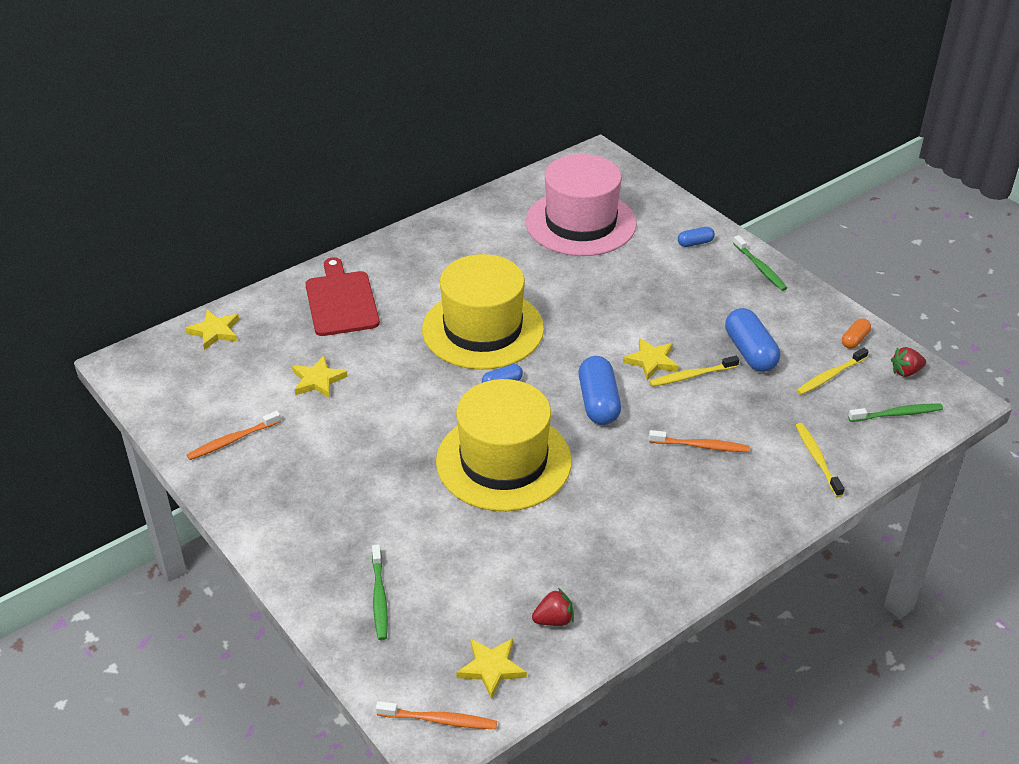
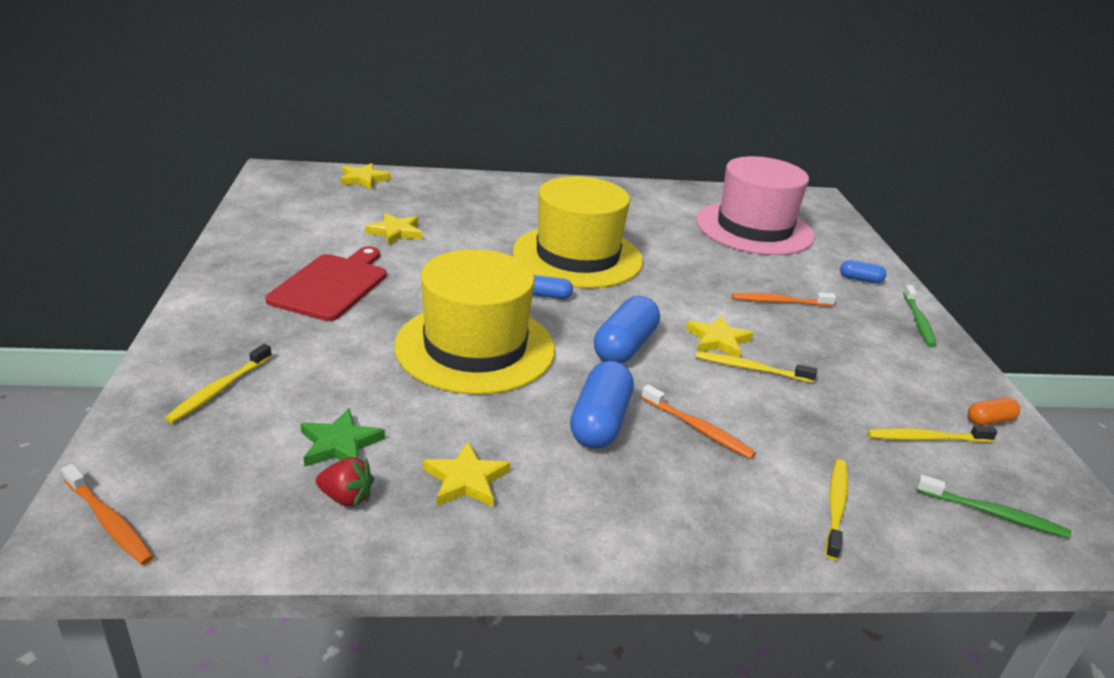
camera: 30 degrees right, 10 degrees down
orange toothbrush [187,411,281,460] -> orange toothbrush moved to [732,293,836,306]
red cutting board [305,257,380,336] -> red cutting board moved to [265,246,387,321]
green toothbrush [372,544,388,640] -> yellow toothbrush [165,344,272,423]
yellow star [456,638,527,700] -> yellow star moved to [423,442,510,507]
blue capsule [725,308,780,372] -> blue capsule moved to [570,361,634,449]
red strawberry [891,347,926,377] -> none
none -> green star [300,408,385,467]

